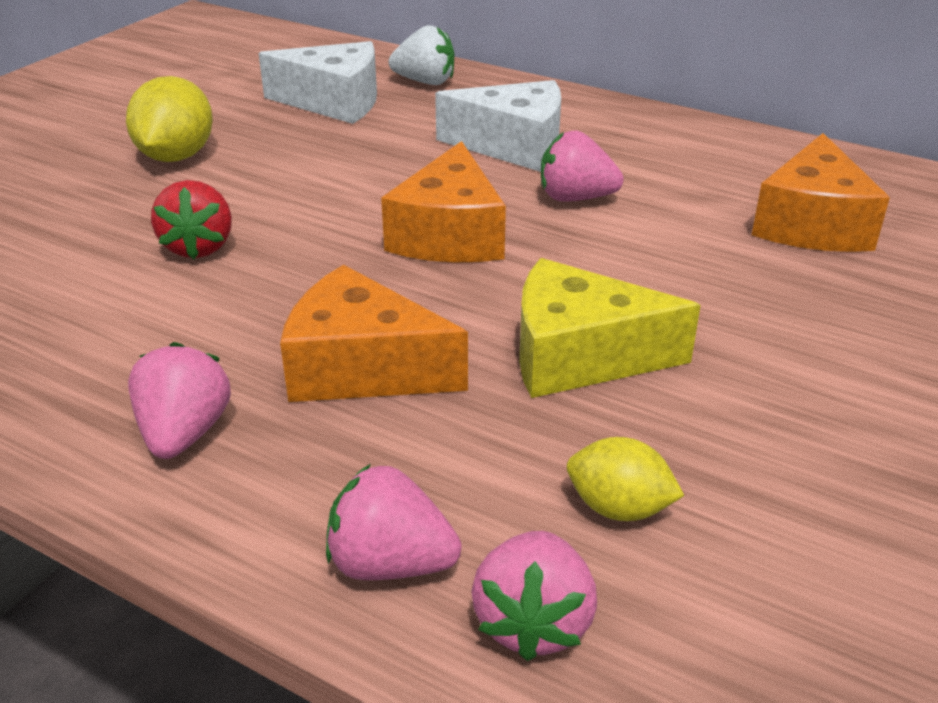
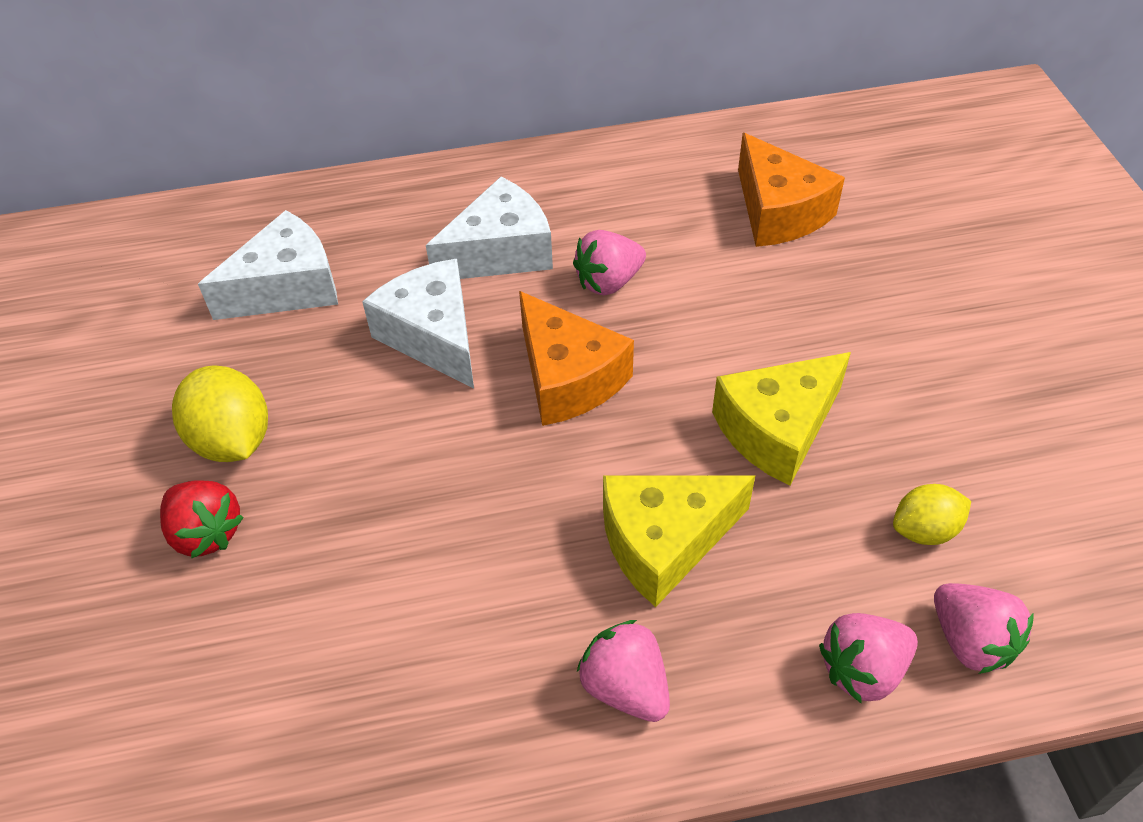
camera: 40 degrees left, 15 degrees up
red strawberry [151,180,232,259] -> red strawberry moved to [160,480,244,559]
orange cheese [280,265,468,402] -> yellow cheese [603,475,756,607]
white strawberry [389,25,455,85] -> none
none -> white cheese [362,259,474,389]

